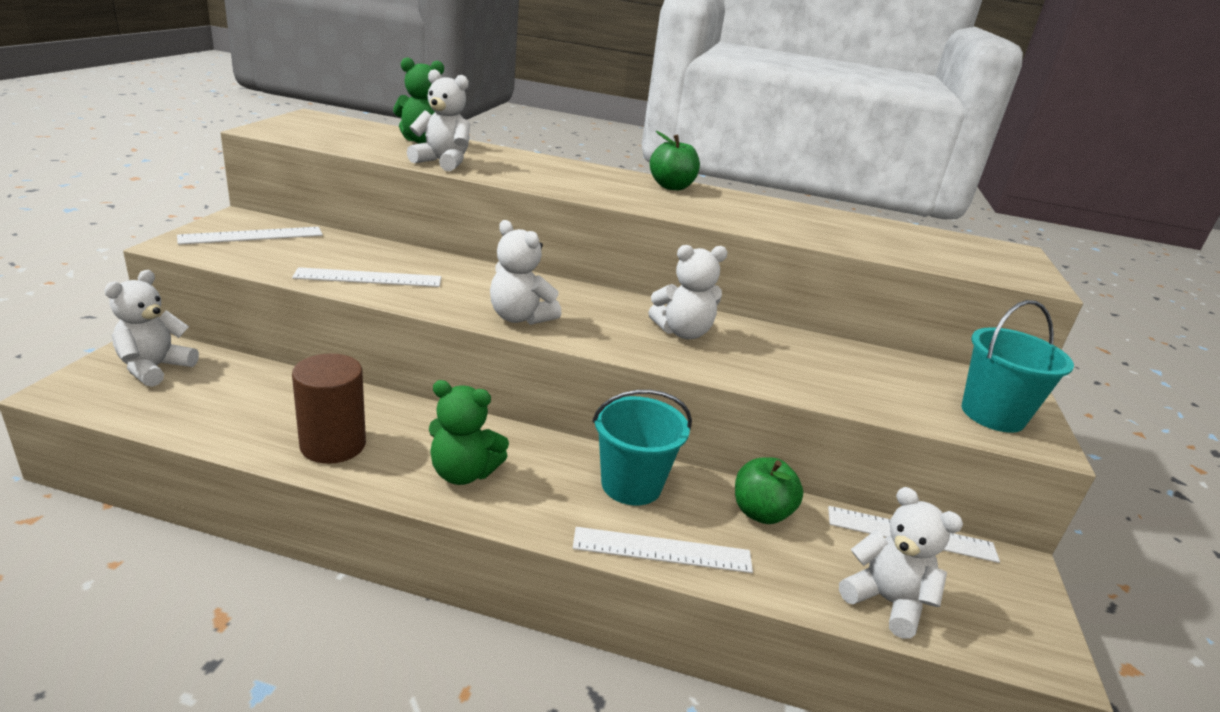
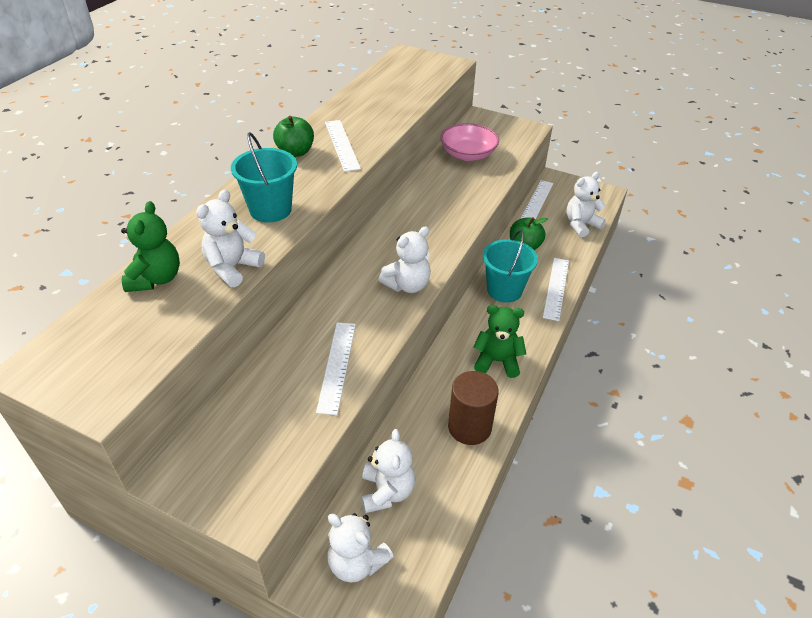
camera: 75 degrees left, 15 degrees up
white ruler [177,227,323,245] -> white ruler moved to [325,120,361,172]
green teddy bear [429,380,509,485] -> green teddy bear turned 105 degrees counterclockwise [473,305,526,378]
white teddy bear [648,245,728,339] -> white teddy bear moved to [362,429,415,513]
turquoise bucket [962,300,1074,433] -> turquoise bucket moved to [231,132,297,223]
none -> pink bowl [440,123,499,161]

